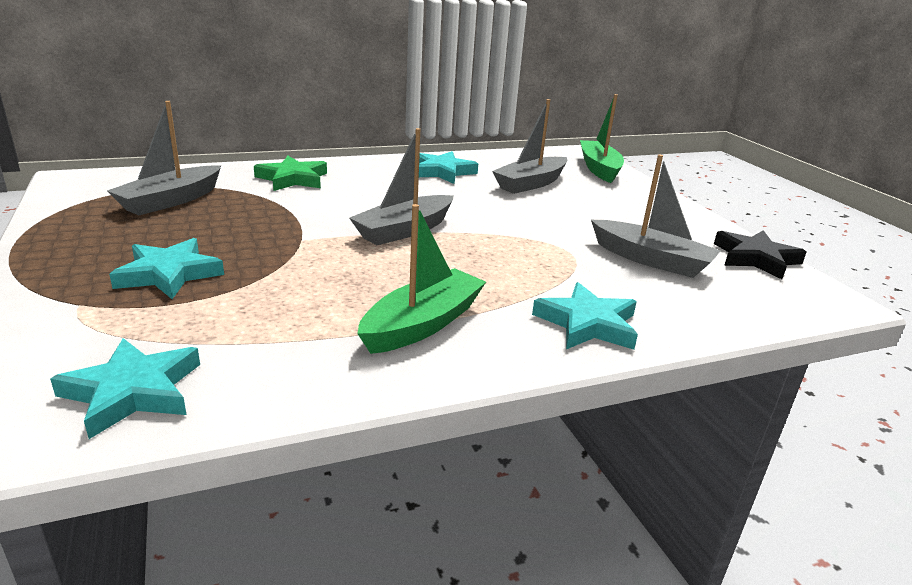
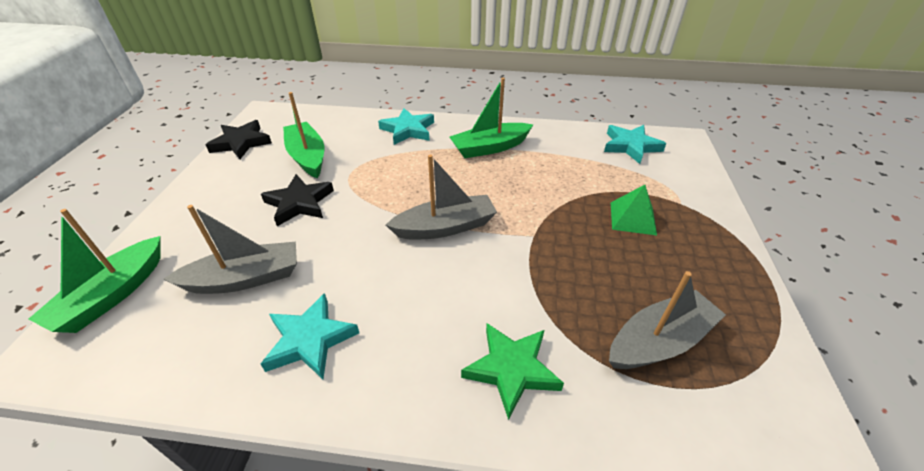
camera: 150 degrees left, 15 degrees up
turquoise star [109,238,224,299] -> green pyramid [611,185,657,236]
grey boat [591,154,720,278] -> green boat [283,92,324,178]
none -> black star [261,174,334,226]

